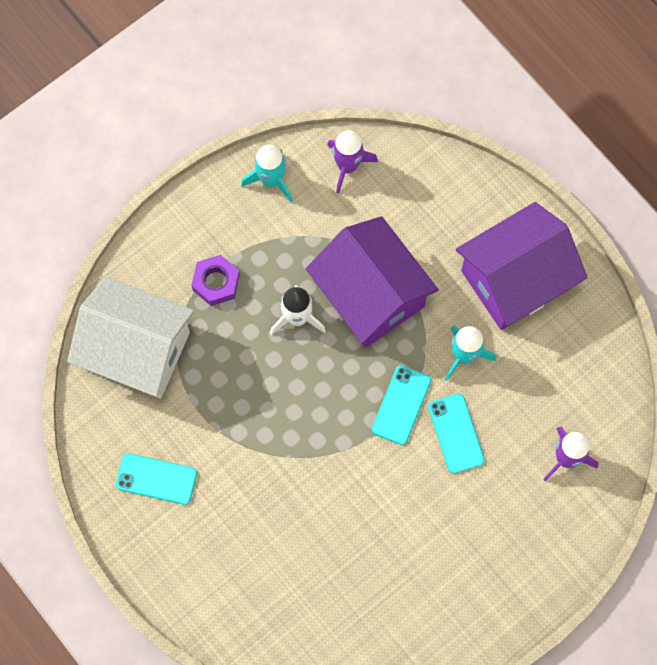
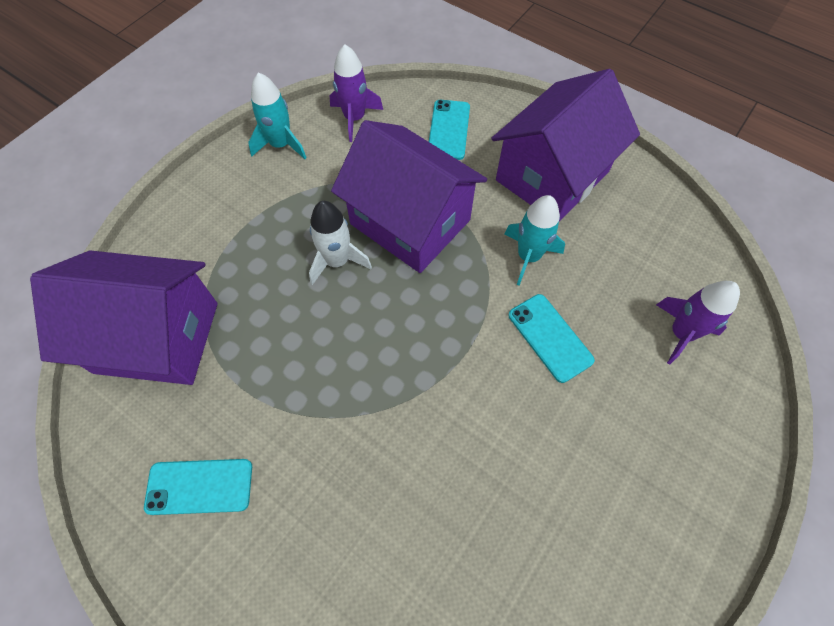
camera: 15 degrees left, 10 degrees down
white house [67,277,194,399] -> purple house [30,251,218,385]
purple nut [191,255,240,306] -> none
turquoise phone [372,365,431,445] -> turquoise phone moved to [429,100,470,160]

